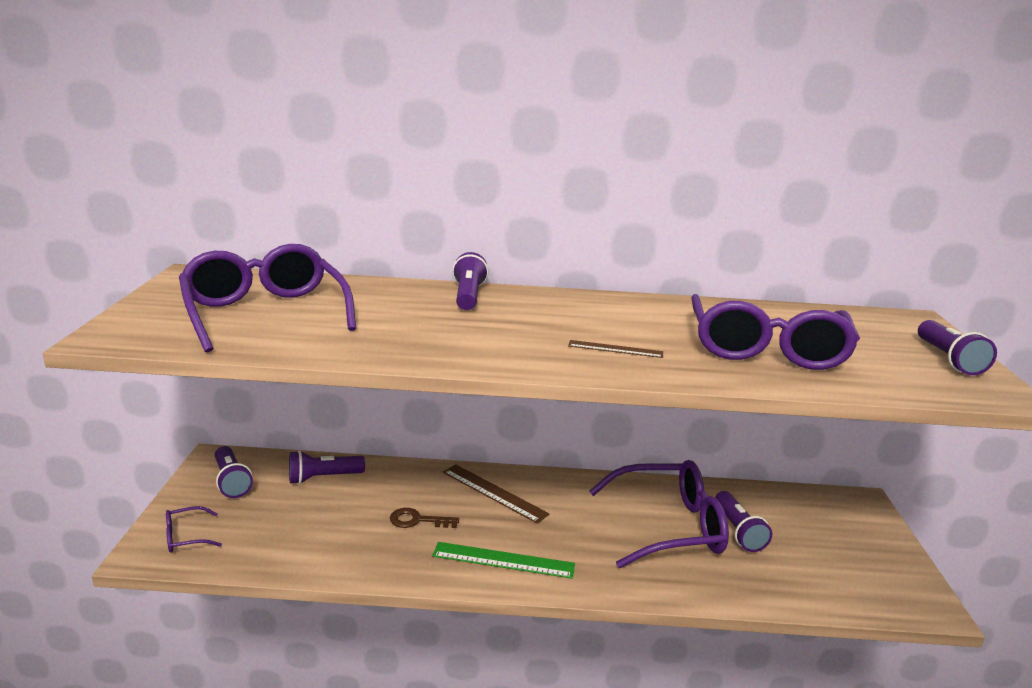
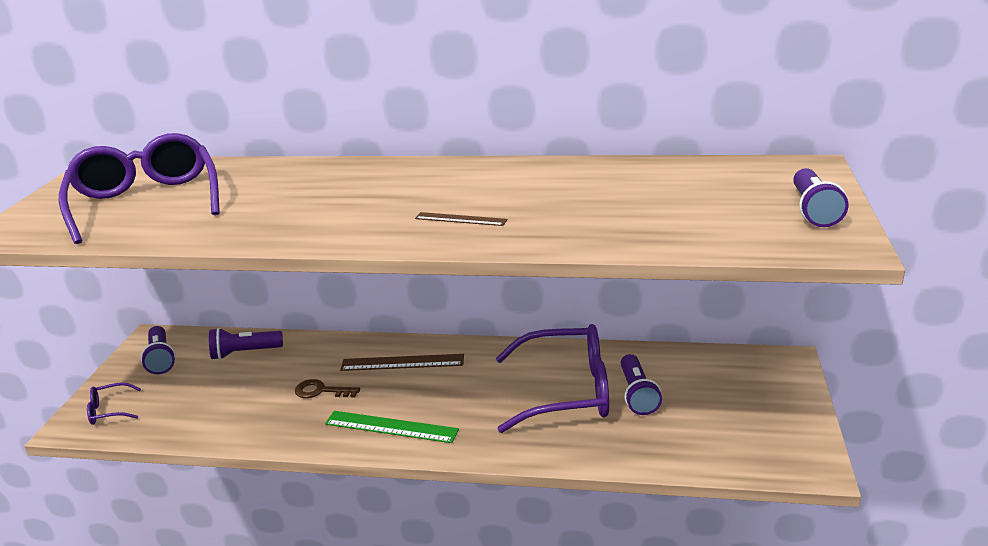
camera: 10 degrees right, 5 degrees up
brown ruler [443,464,550,524] -> brown ruler turned 45 degrees counterclockwise [340,354,464,371]
purple flashlight [452,252,489,310] -> none
purple glasses [691,294,860,370] -> none

